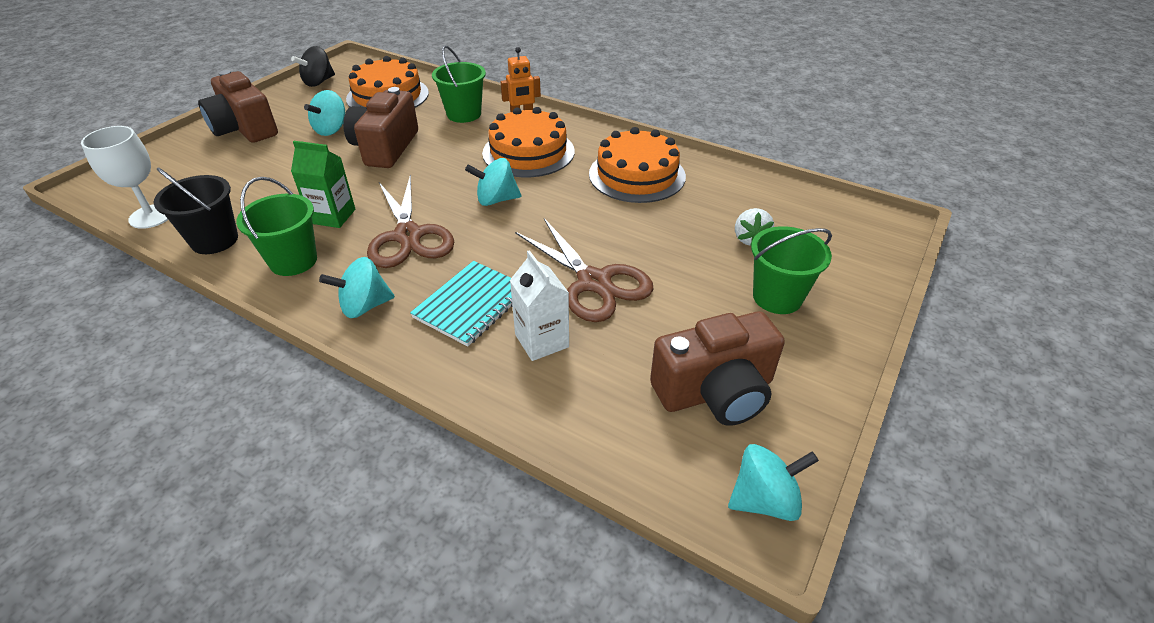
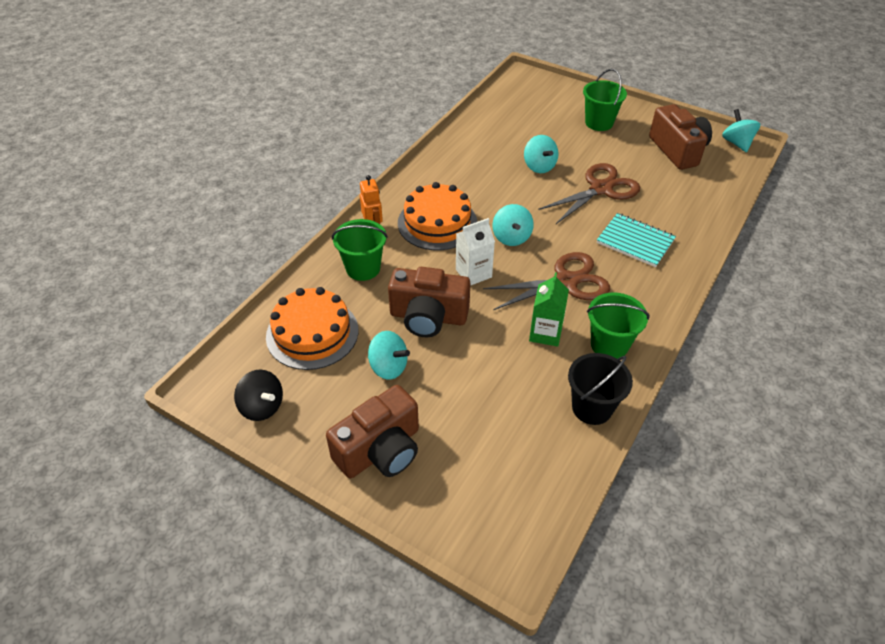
camera: 90 degrees left, 5 degrees up
white goblet [81,126,168,229] -> none
turquoise spinning top [319,257,395,318] -> turquoise spinning top moved to [524,135,558,173]
white carton [510,250,569,361] -> white carton moved to [456,218,495,286]
orange cake [589,127,686,203] -> none
white strawberry [735,208,774,246] -> none

